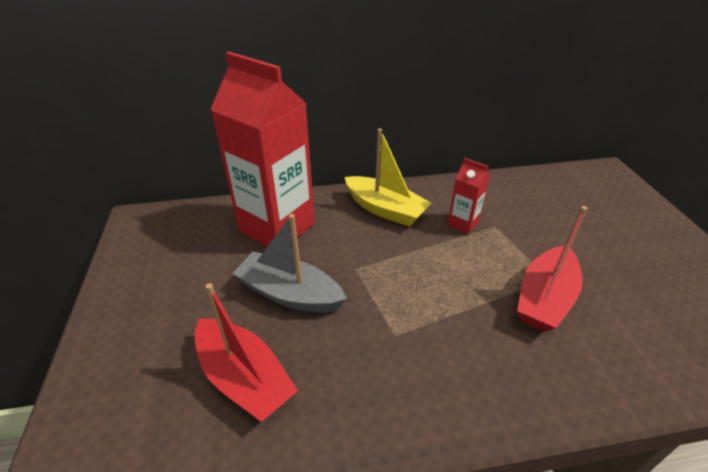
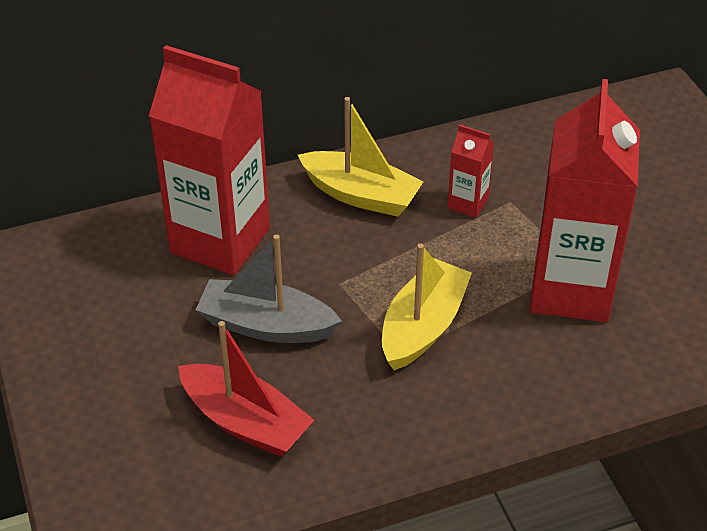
camera: 10 degrees left, 5 degrees up
red boat [517,206,587,332] -> red carton [530,79,640,322]
none -> yellow boat [382,243,472,370]

